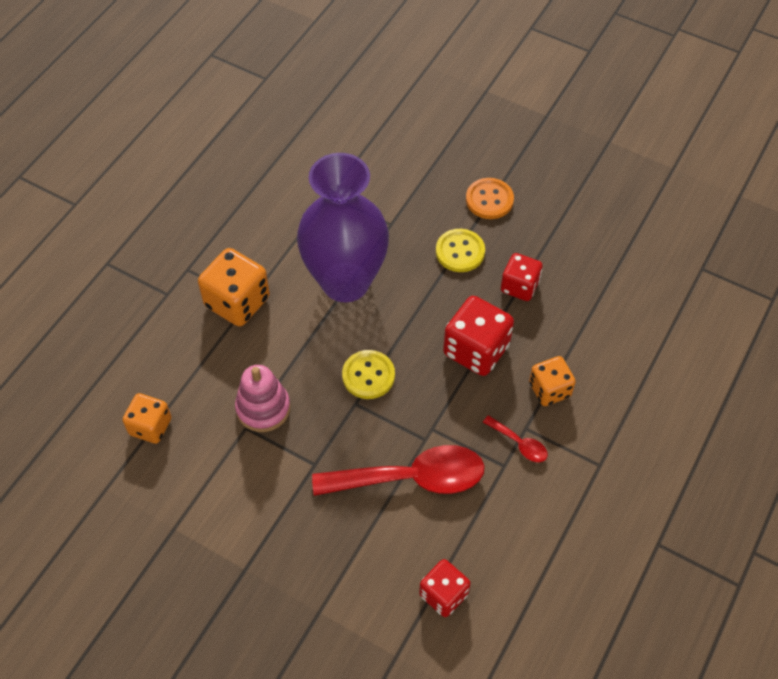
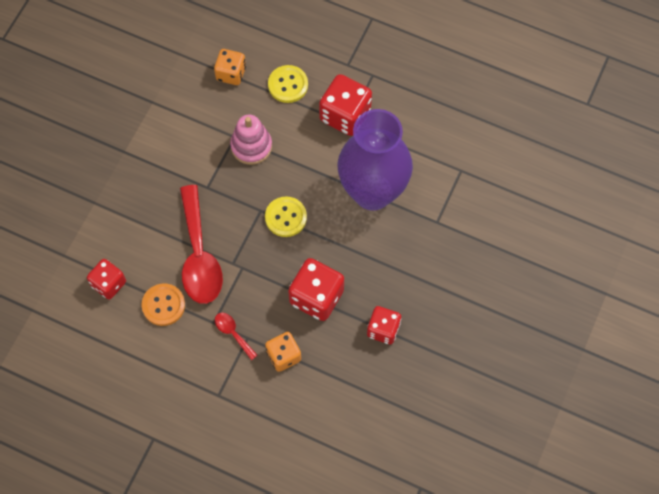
camera: 85 degrees right, 10 degrees up
orange dice [198,248,270,326] -> red dice [319,74,372,136]
yellow button [436,229,485,272] -> yellow button moved to [268,65,308,103]
orange button [466,178,514,219] -> orange button moved to [142,283,185,326]
red spoon [483,415,548,462] -> red spoon turned 105 degrees clockwise [215,313,258,360]

